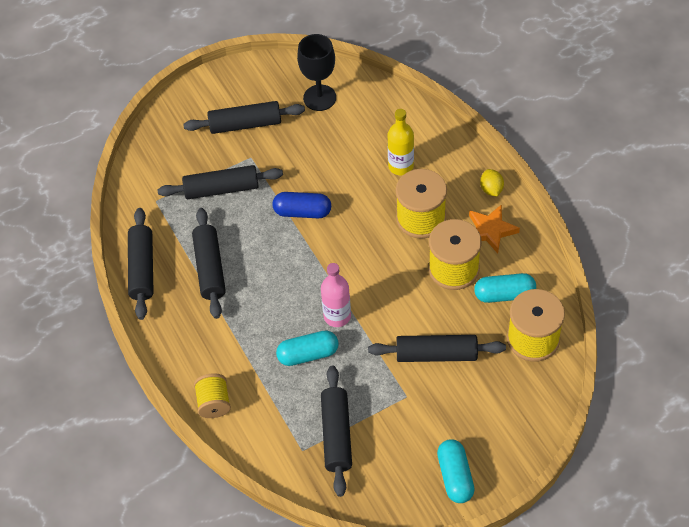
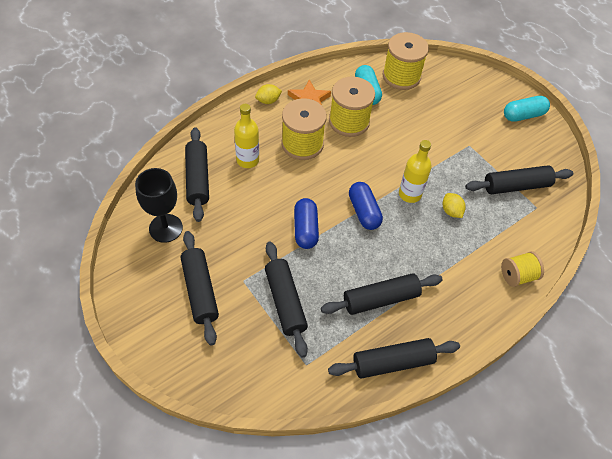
camera: 105 degrees left, 0 degrees up
turquoise capsule [276,330,339,366] -> yellow lemon [443,193,466,218]
pink bottle [321,263,351,327] -> yellow bottle [399,140,432,203]
black rolling pin [368,335,506,362] -> black rolling pin moved to [185,127,209,222]
none -> blue capsule [349,182,383,230]

